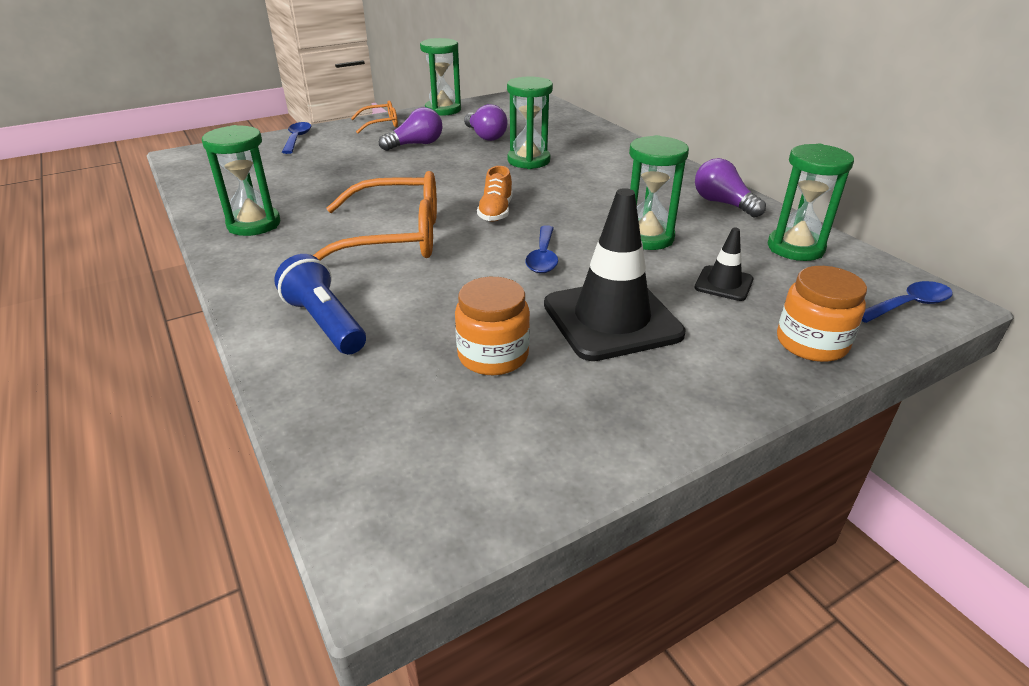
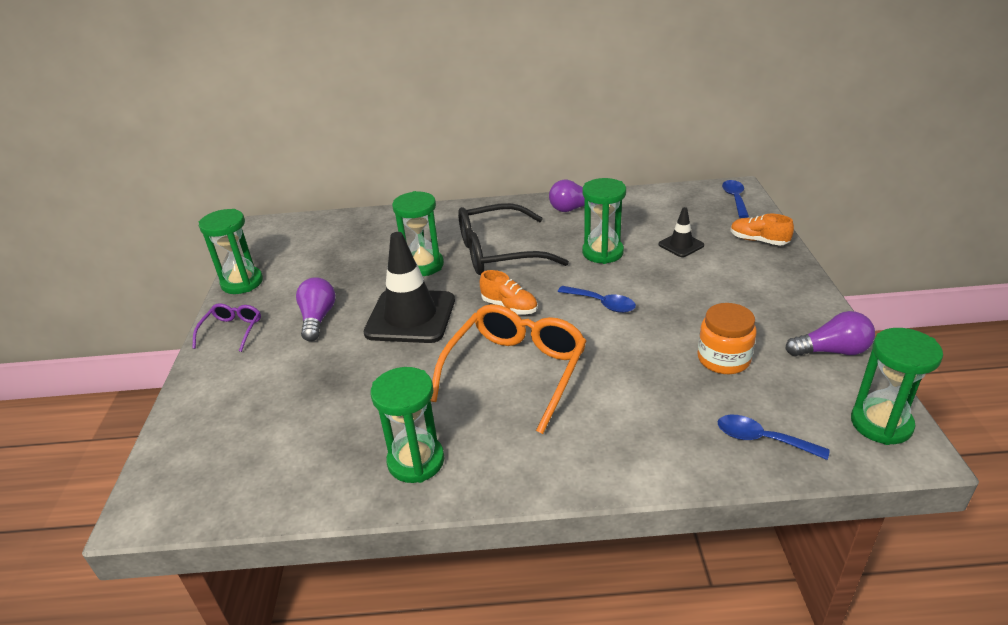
camera: 60 degrees left, 0 degrees up
blue flashlight [274,254,366,354] -> none
blue spoon [282,122,311,154] -> blue spoon moved to [718,415,830,460]
orange glasses [351,100,398,134] -> purple glasses [192,303,261,352]
purple light bulb [464,104,508,141] -> purple light bulb moved to [786,311,875,356]
black traffic cone [544,188,686,361] -> black traffic cone moved to [364,232,455,343]
green hourglass [768,144,854,261] -> green hourglass moved to [851,328,943,445]
orange jar [777,266,867,362] -> orange shoe [731,214,794,246]
none -> black glasses [458,203,569,275]

